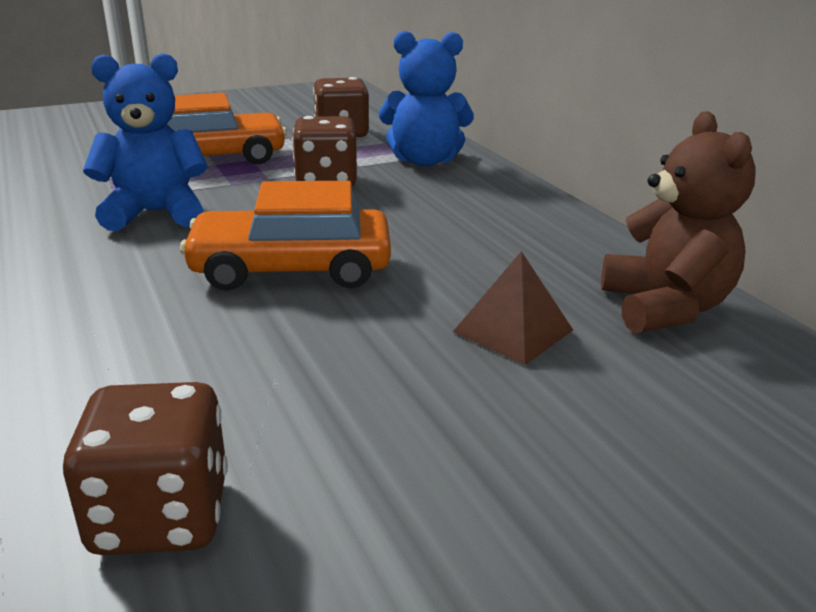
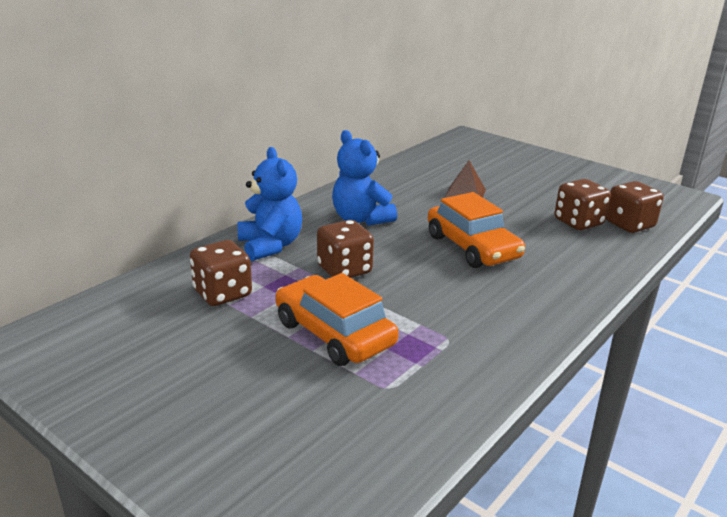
camera: 115 degrees left, 0 degrees up
blue teddy bear [83,53,208,231] -> blue teddy bear moved to [332,130,397,226]
brown teddy bear [601,111,756,333] -> none
none -> brown dice [555,179,611,230]

